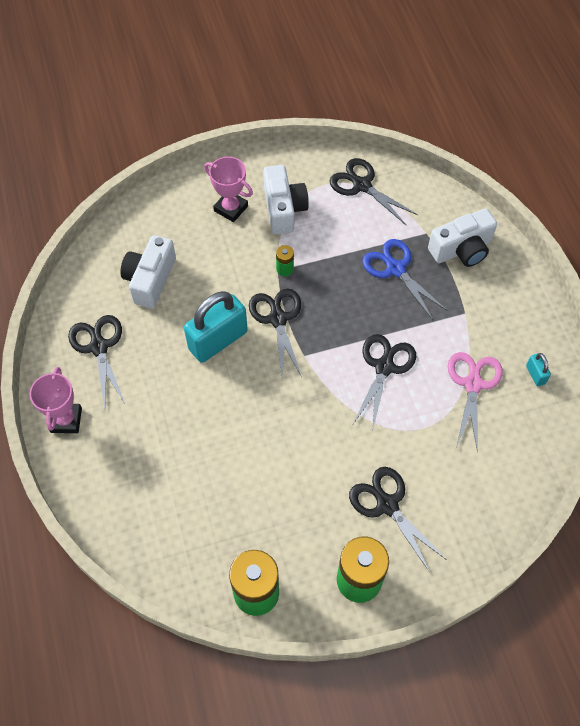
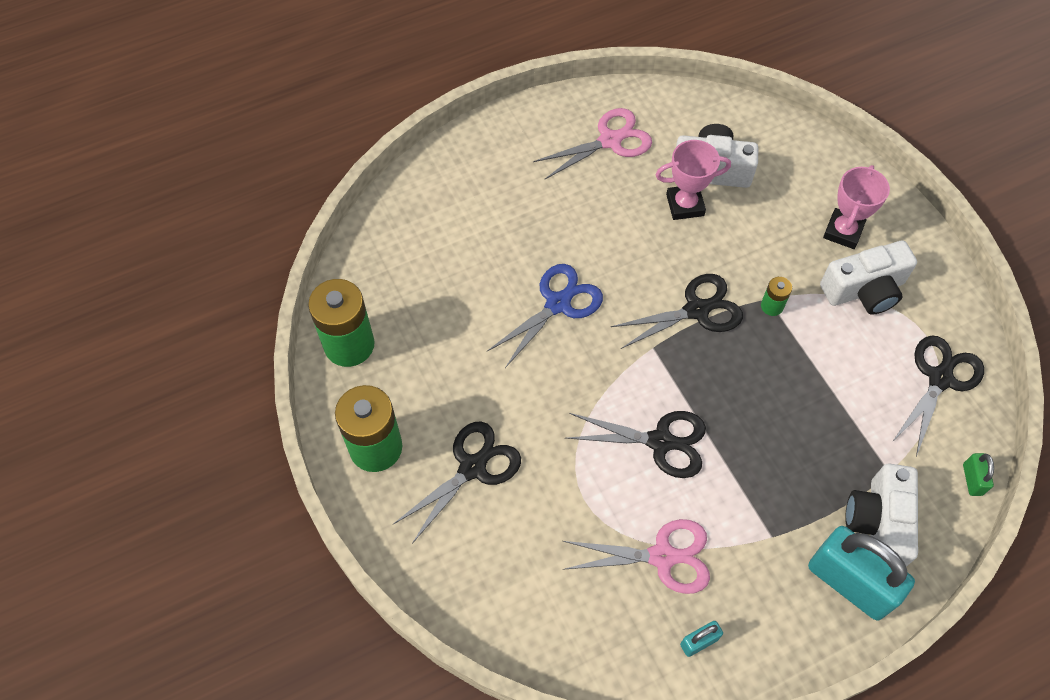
camera: 80 degrees right, 0 degrees up
pink trophy [29,367,82,433] -> pink trophy moved to [655,140,731,220]
black scissors [68,315,125,408] -> pink scissors [533,108,652,179]
turquoise padlock [184,291,248,363] -> turquoise padlock moved to [808,526,915,620]
blue scissors [362,239,448,320] -> blue scissors moved to [487,264,603,368]
white camera [428,208,497,267] -> white camera turned 45 degrees clockwise [845,463,918,567]
none -> green padlock [963,453,994,496]

